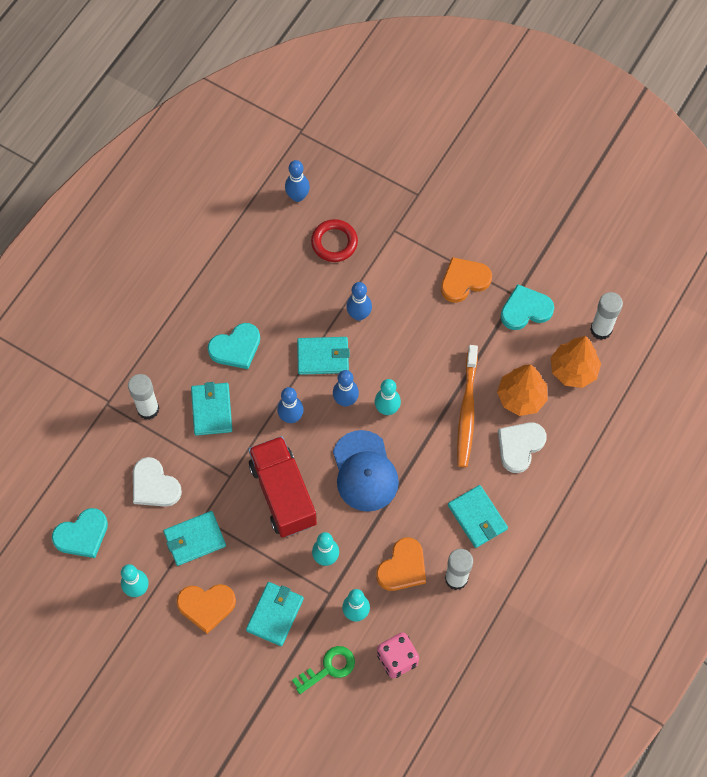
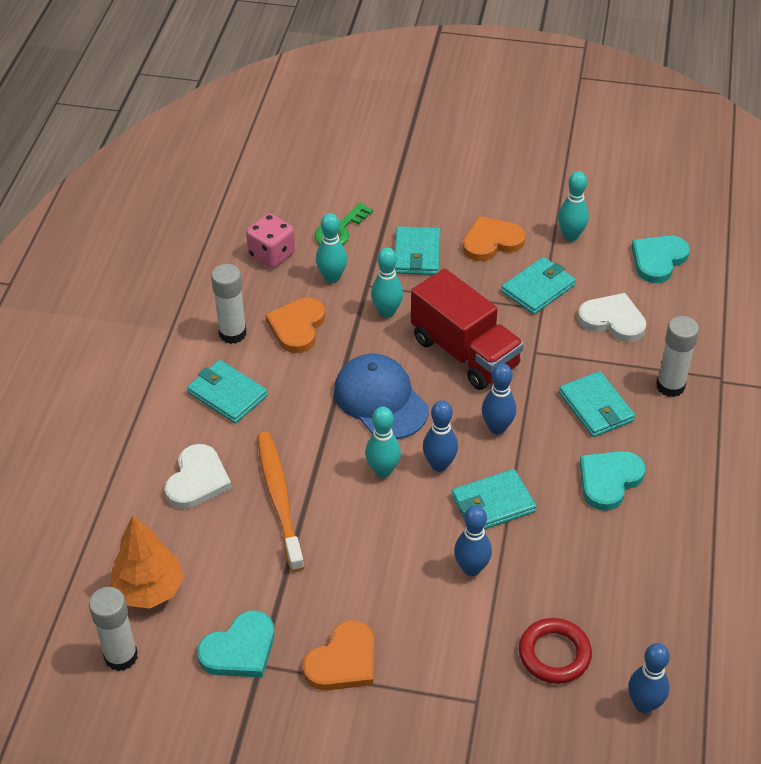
camera: 160 degrees right, 20 degrees down
orange tree [497,364,548,416] -> none

